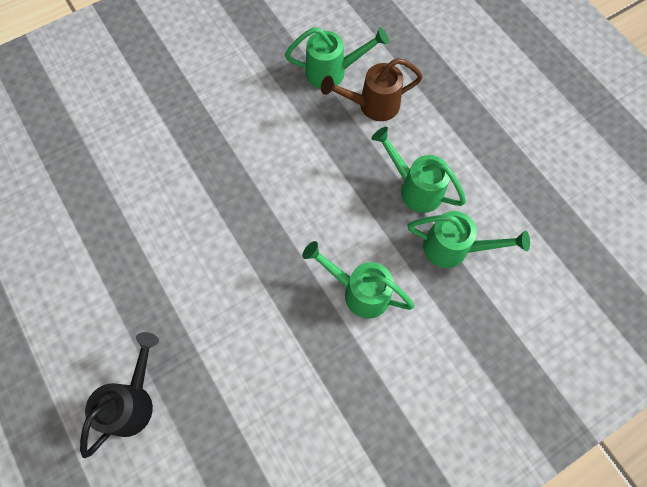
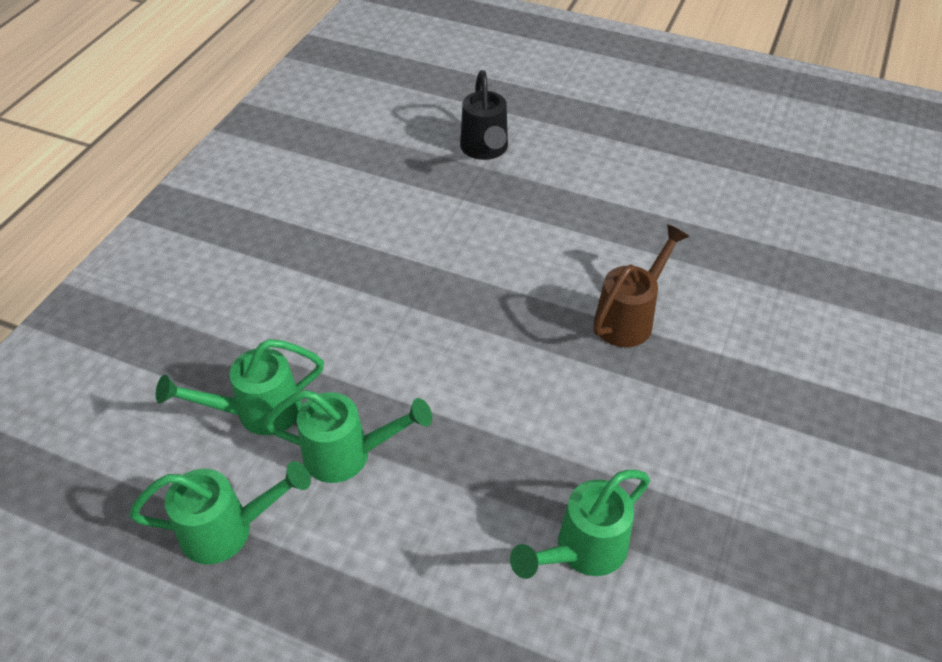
camera: 145 degrees right, 20 degrees down
green watering can [302,241,415,318] -> green watering can moved to [129,461,311,564]
brown watering can [321,58,423,121] -> brown watering can moved to [593,224,689,347]

